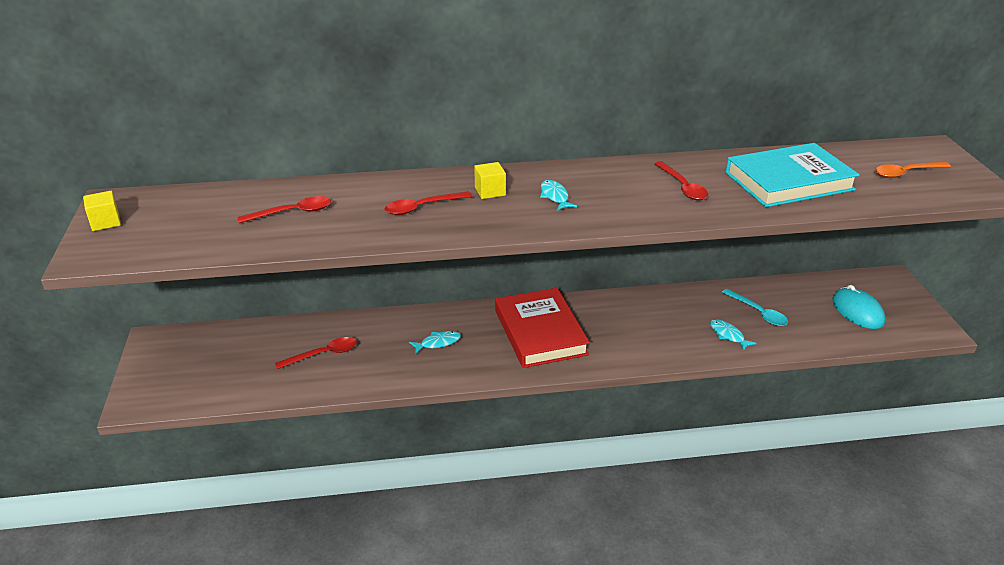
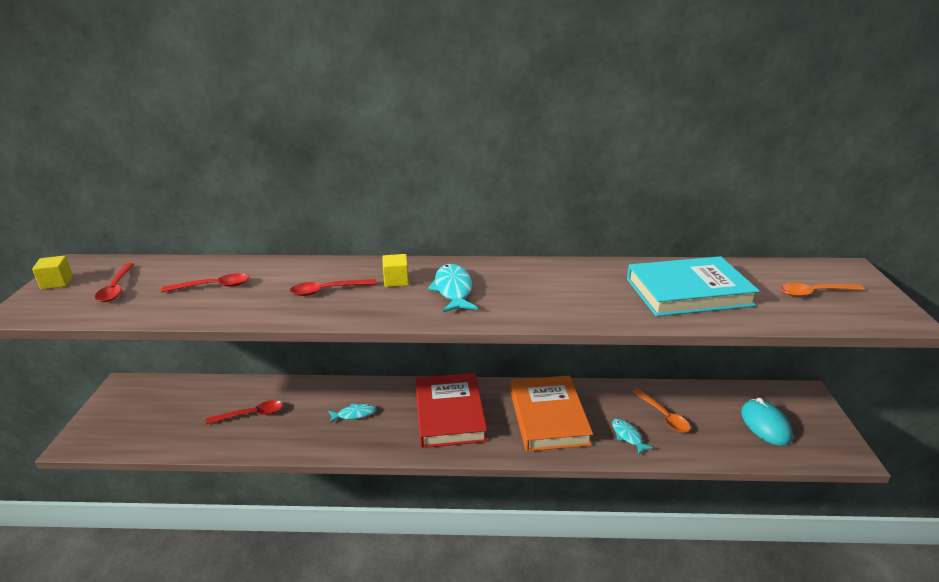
camera: 10 degrees right, 5 degrees down
turquoise fish [540,180,577,211] -> turquoise fish [428,264,478,312], size x1.62
red spoon [654,161,708,200] -> red spoon moved to [95,263,134,302]
turquoise spoon [722,289,788,326] -> orange spoon [632,389,690,433]
none -> orange book [510,376,593,452]

